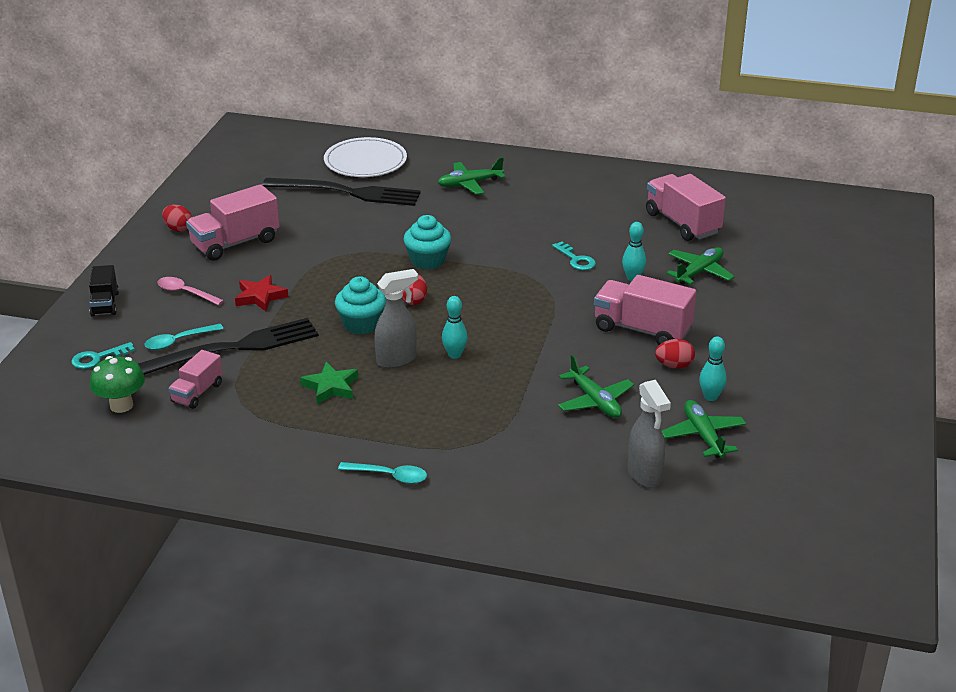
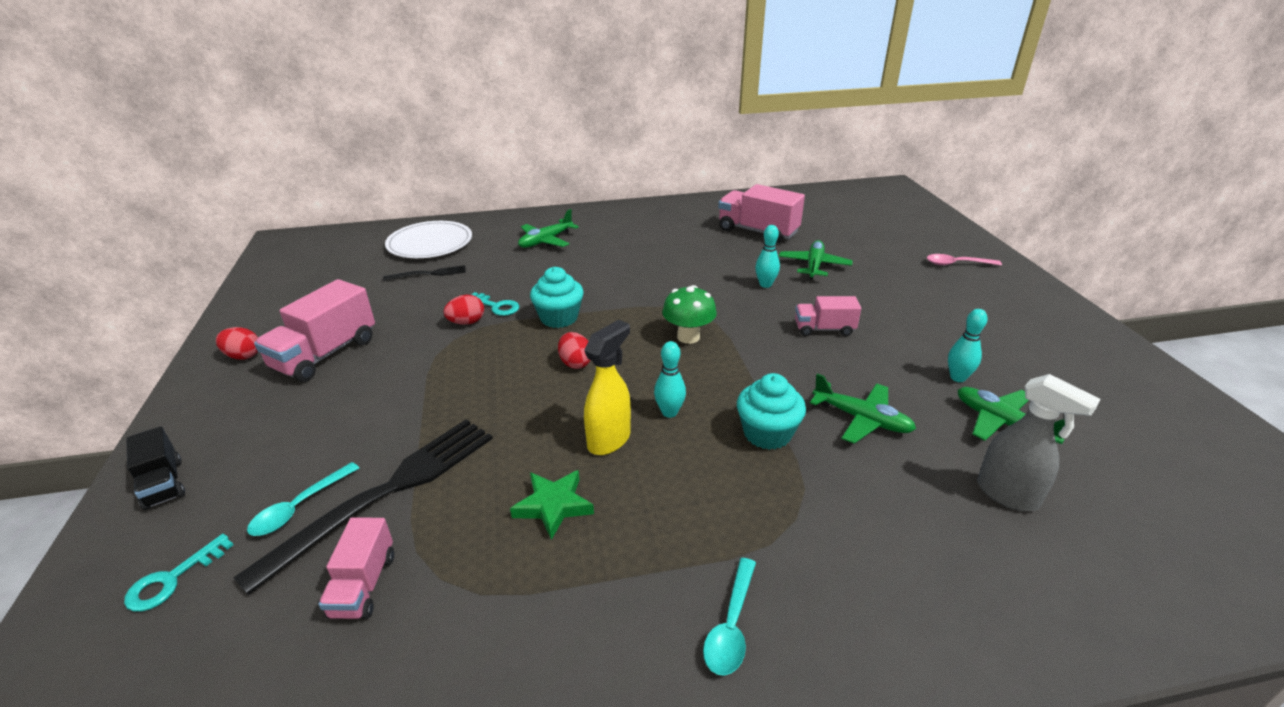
camera: 25 degrees left, 0 degrees up
green mushroom [90,356,145,413] -> green mushroom moved to [662,285,717,344]
pink spoon [157,277,224,306] -> pink spoon moved to [927,254,1002,266]
red star [235,275,288,311] -> none
black fork [262,178,421,206] -> black fork [383,265,466,281], size x0.47
turquoise cupcake [335,276,386,335] -> turquoise cupcake moved to [737,373,806,450]
turquoise spoon [338,462,427,484] -> turquoise spoon turned 120 degrees clockwise [703,558,756,676]
grey spray bottle [374,269,418,368] -> yellow spray bottle [584,320,631,455]
turquoise key [552,242,596,270] -> turquoise key moved to [471,292,519,316]
pink truck [594,275,697,345] -> pink truck [795,296,861,336], size x0.59
red egg [655,339,695,369] -> red egg moved to [444,295,484,325]

